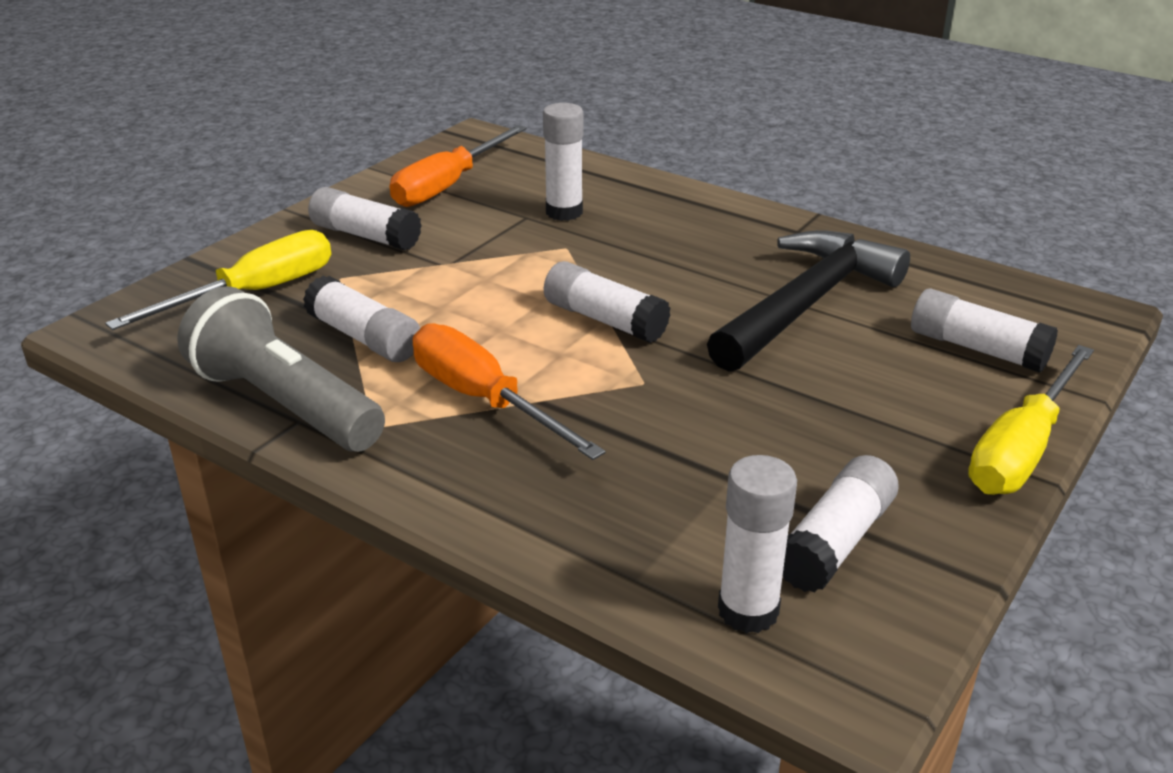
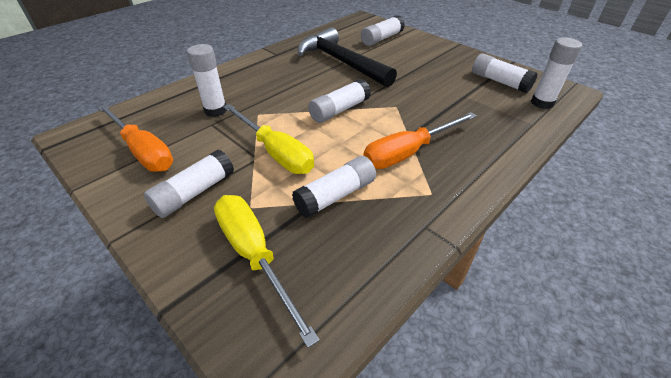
camera: 80 degrees left, 10 degrees up
grey flashlight [177,286,385,452] -> none
yellow screwdriver [968,345,1094,495] -> yellow screwdriver moved to [223,104,314,174]

